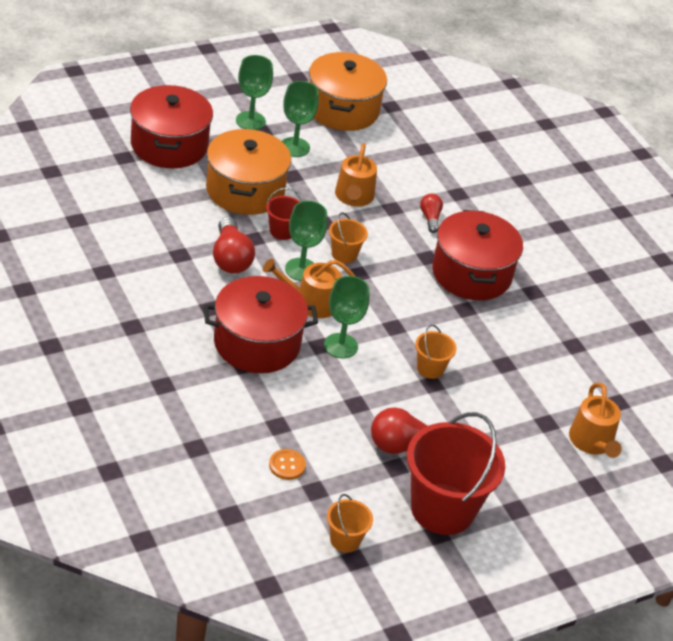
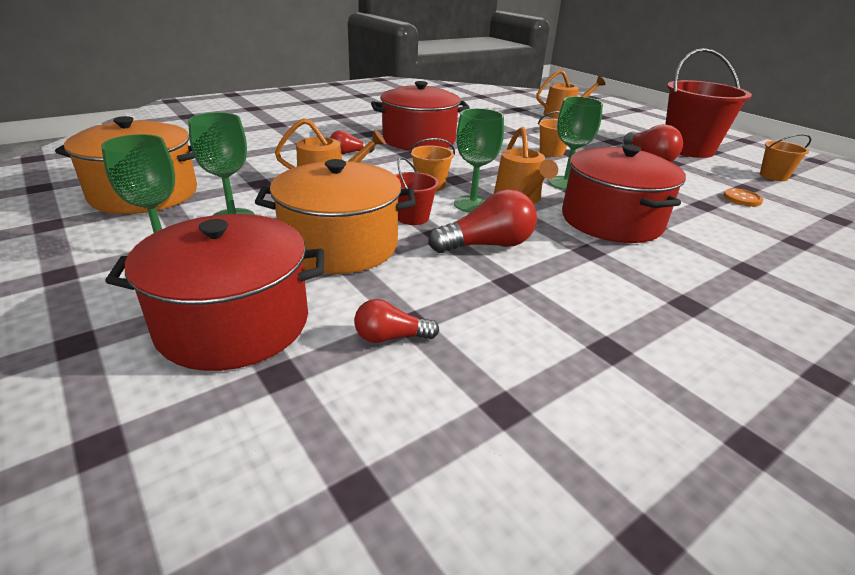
camera: 95 degrees left, 10 degrees down
none -> red light bulb [354,299,439,343]

